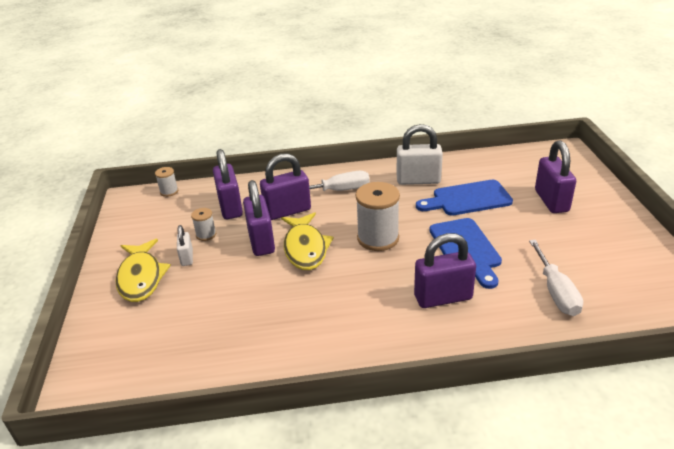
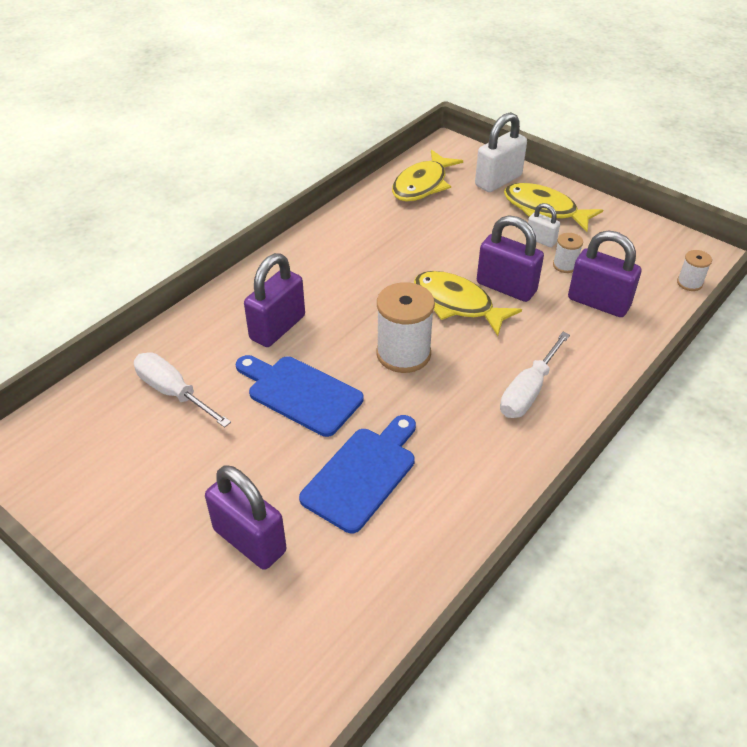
camera: 135 degrees right, 10 degrees up
purple padlock [260,153,311,220] -> none
white padlock [397,124,443,185] -> white padlock moved to [475,112,527,192]
none -> yellow fish [392,150,463,201]

